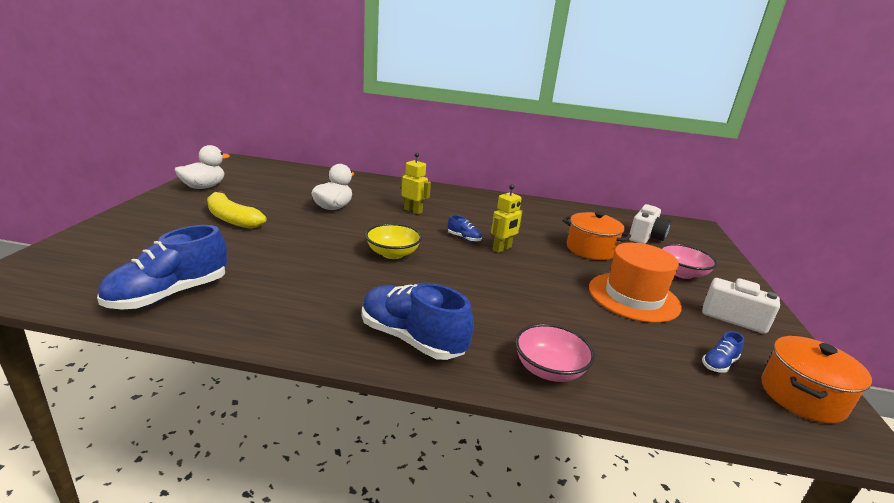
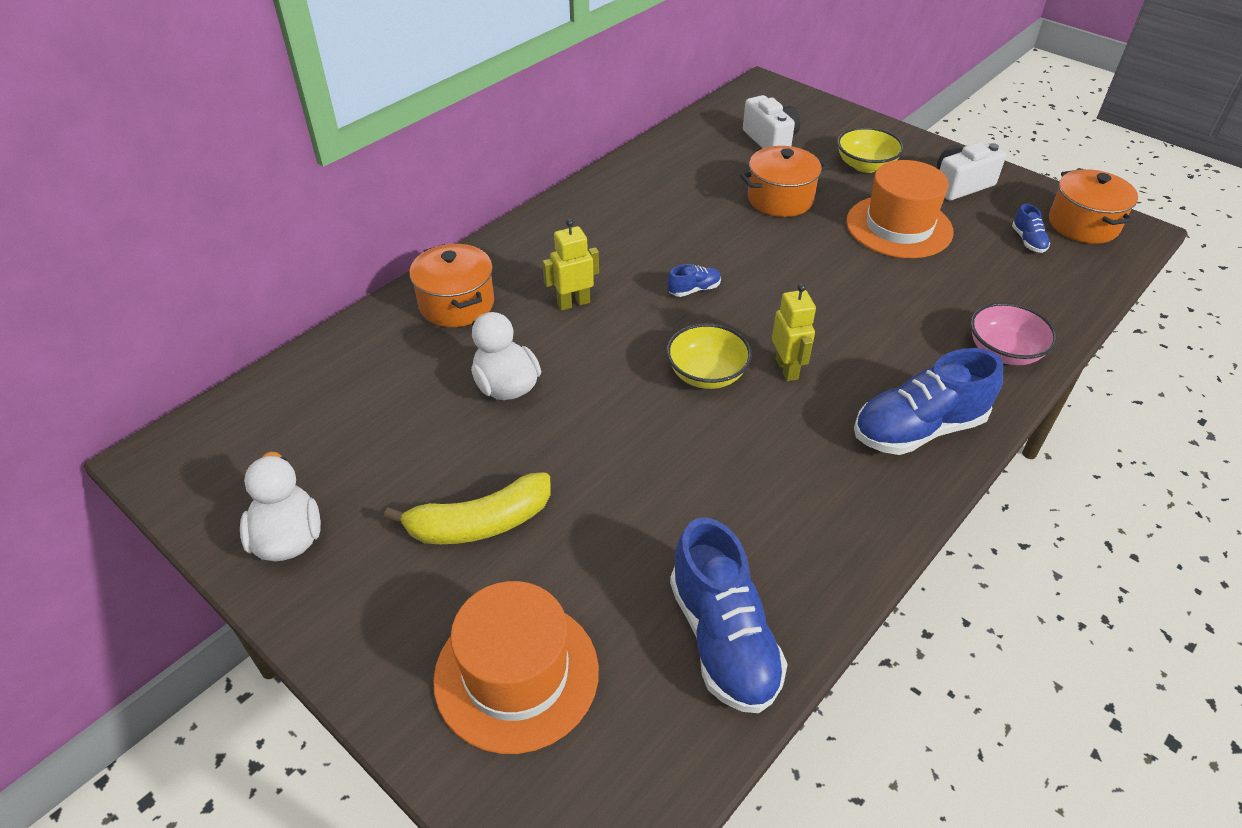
camera: 55 degrees left, 20 degrees up
yellow robot [491,184,523,253] -> yellow robot moved to [772,283,816,381]
pink bowl [660,244,718,279] -> yellow bowl [837,127,904,173]
none -> orange pot [409,244,494,327]
none -> orange hat [433,581,599,754]

